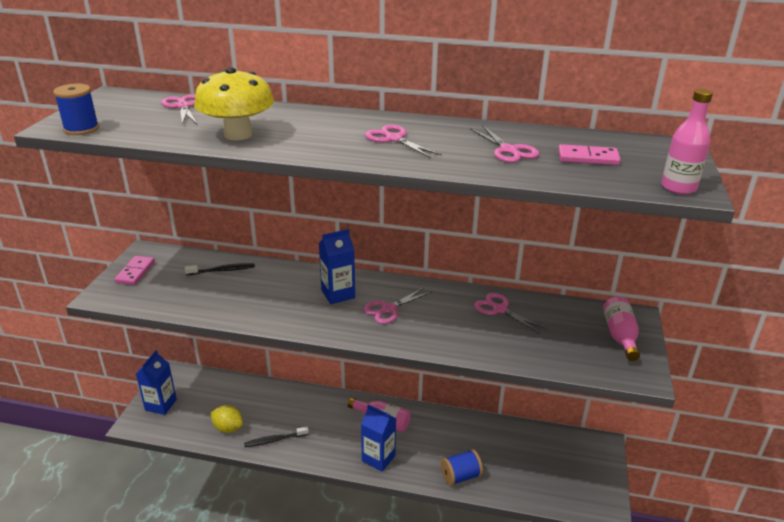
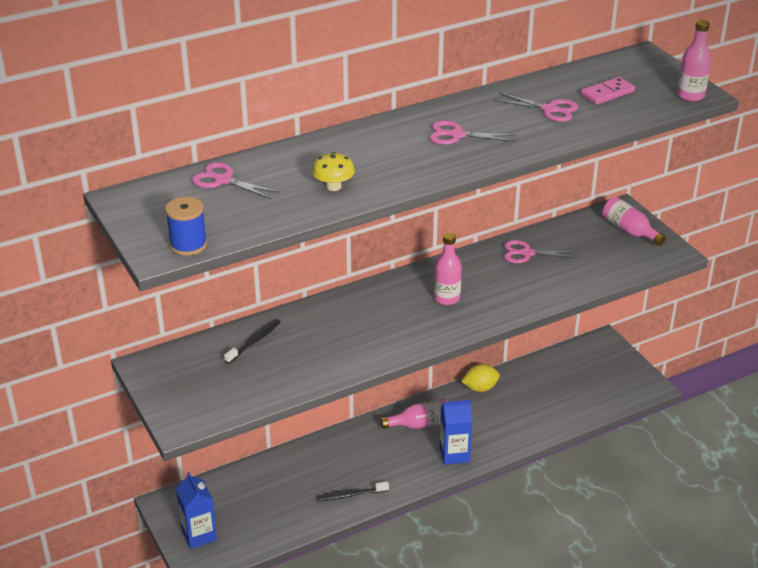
camera: 40 degrees left, 5 degrees up
pink domino [114,256,155,285] -> none
yellow mushroom [194,67,274,140] -> yellow mushroom [312,152,355,191], size x0.53
yellow lemon [211,405,243,433] -> yellow lemon moved to [461,364,500,392]
black toothbrush [244,426,309,447] -> black toothbrush turned 45 degrees clockwise [316,482,389,501]
blue carton [319,229,355,304] -> none
pink scissors [363,287,432,324] -> pink bottle [434,232,462,305]
blue spool [441,449,483,486] -> none

